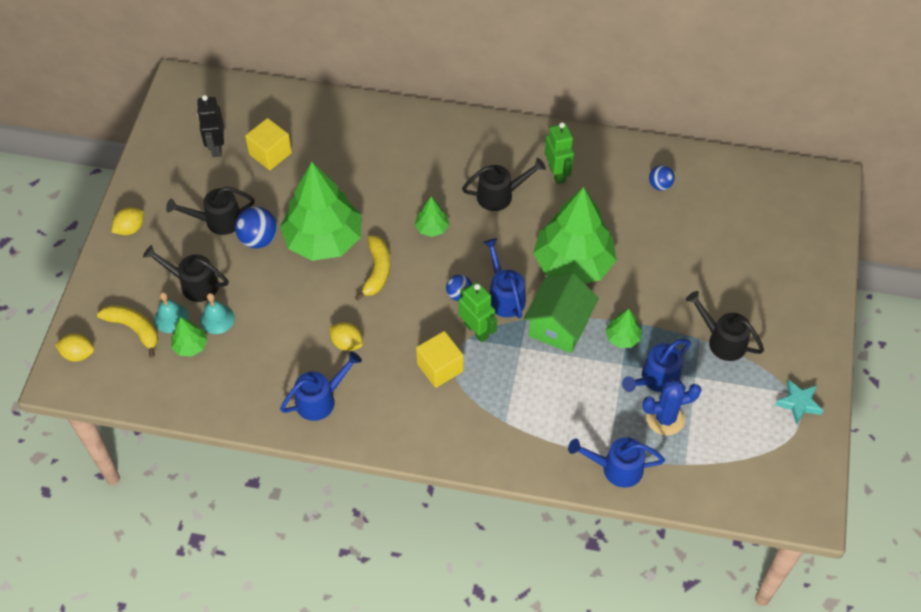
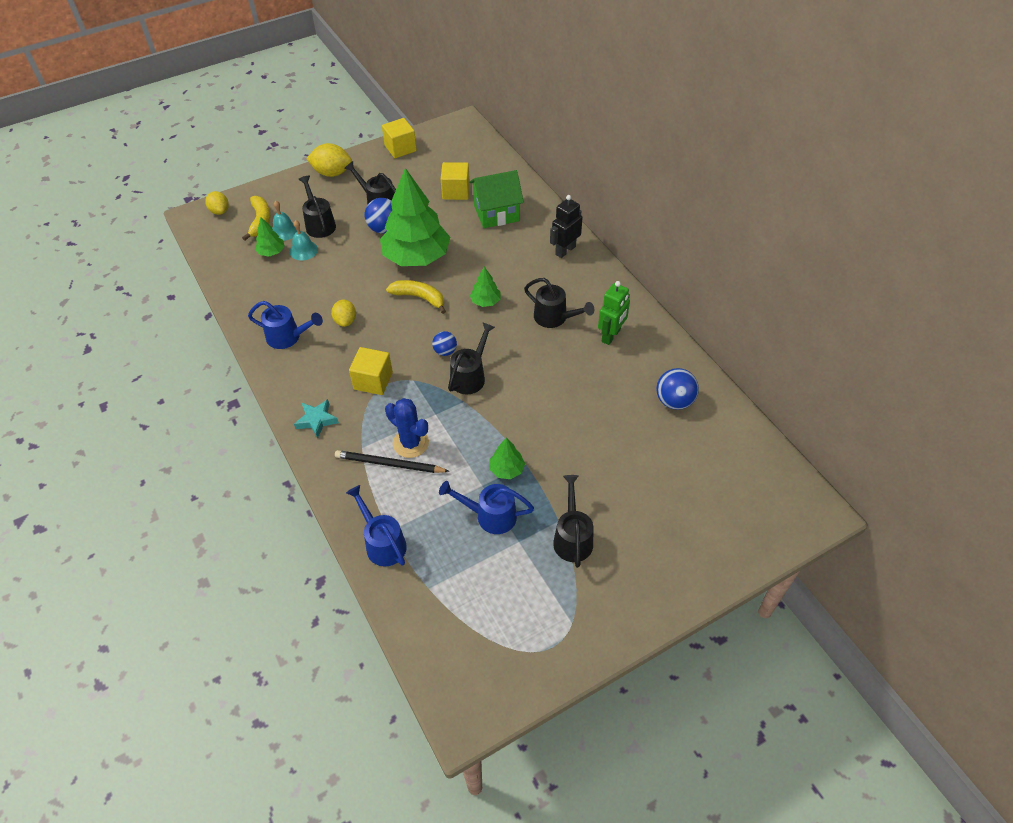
camera: 50 degrees right, 5 degrees down
yellow lemon [111,207,144,235] -> yellow lemon [306,143,352,177], size x1.53
black robot [197,95,224,157] -> black robot moved to [550,195,583,258]
yellow banana [355,235,390,301] -> yellow banana turned 120 degrees counterclockwise [386,280,446,314]
green robot [459,282,497,342] -> none
blue watering can [483,238,526,319] -> black watering can [448,322,495,394]
green house [524,273,599,353] -> green house moved to [469,170,524,228]
green tree [533,187,617,283] -> none
blue cactus [642,378,701,435] -> blue cactus moved to [385,398,429,458]
blue ball [649,165,675,191] -> blue ball [656,368,699,410], size x1.60
turquoise star [775,380,824,425] -> turquoise star moved to [294,399,339,438]
none -> black pencil [335,450,450,473]
none -> yellow cube [382,118,417,158]

